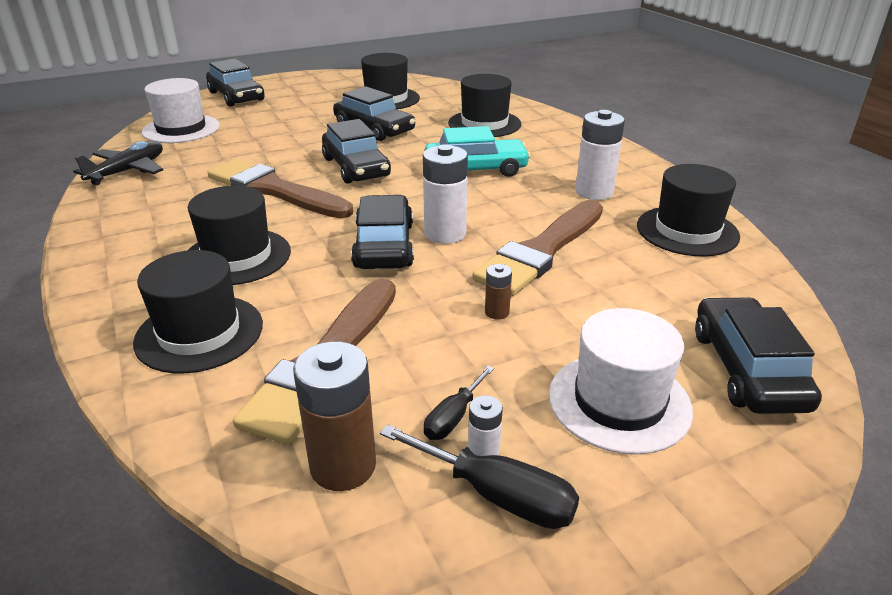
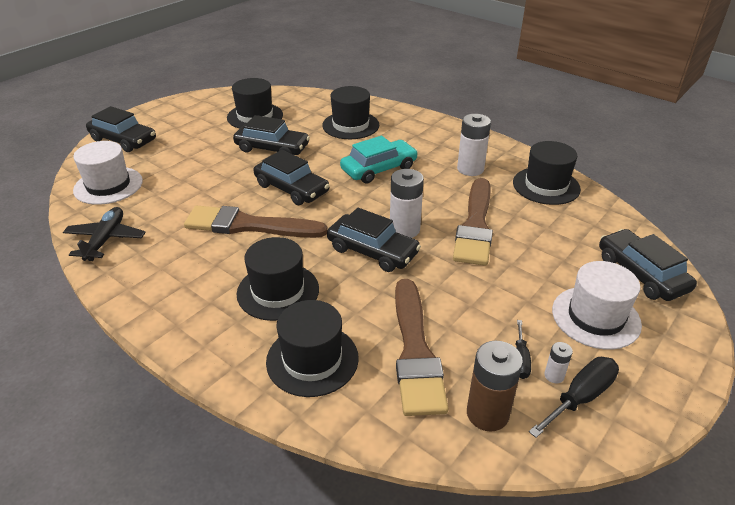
camera: 25 degrees left, 5 degrees up
black car [351,195,414,269] -> black car turned 150 degrees clockwise [327,208,421,272]
black screwdriver [380,424,579,529] -> black screwdriver turned 45 degrees counterclockwise [529,357,619,438]
brown battery [485,264,512,319] -> none

